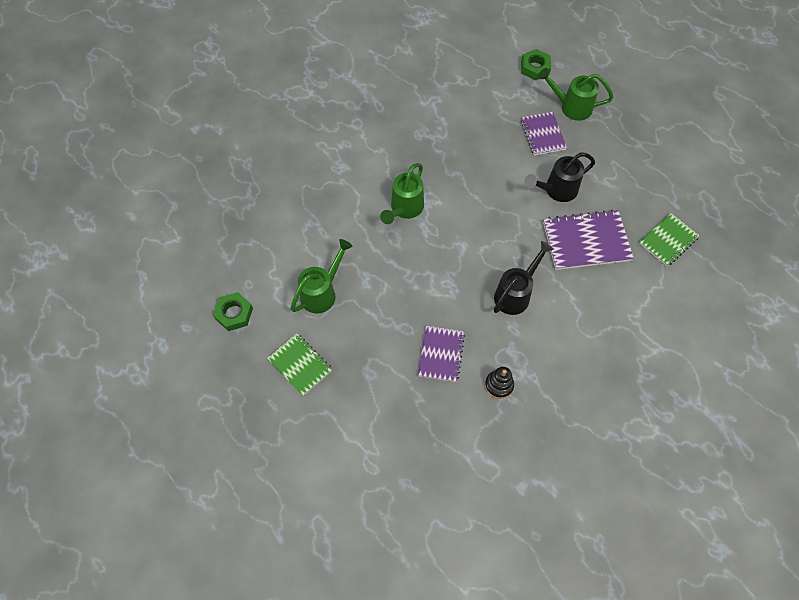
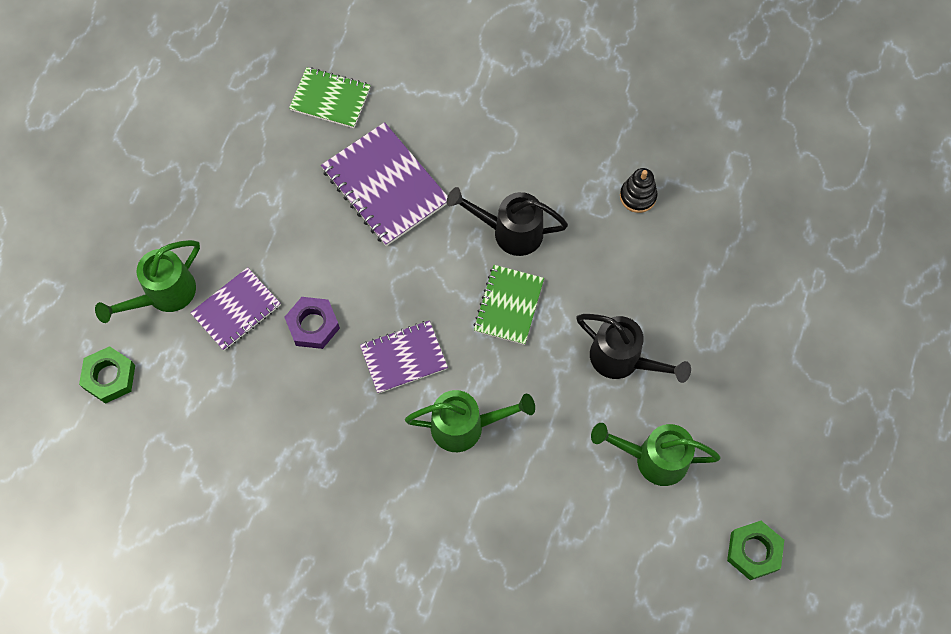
camera: 120 degrees left, 5 degrees up
green notebook [267,333,332,396] -> green notebook moved to [473,265,544,345]
purple notebook [418,326,465,382] -> purple notebook moved to [360,320,448,394]
black watering can [525,152,595,202] -> black watering can moved to [576,314,691,383]
green watering can [537,68,613,121] -> green watering can turned 60 degrees clockwise [95,240,200,323]
none -> purple nut [284,297,340,349]

